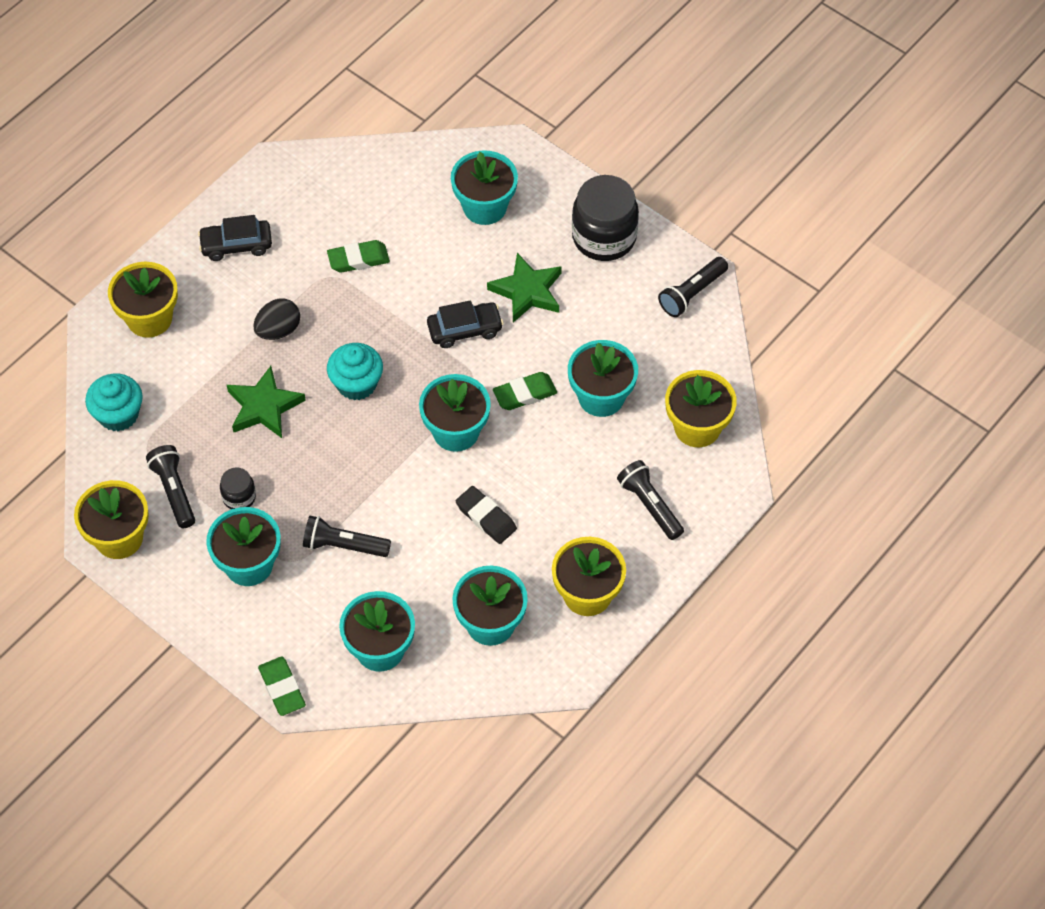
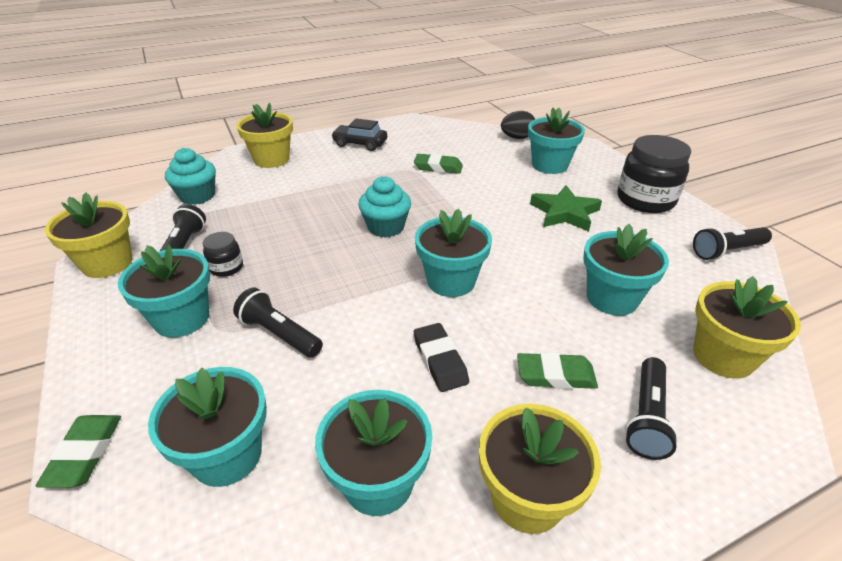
camera: 25 degrees right, 20 degrees down
green star [227,366,306,438] -> none
black egg [253,299,300,340] -> black egg moved to [501,111,535,139]
black car [427,300,504,348] -> none
green eraser [493,372,557,410] -> green eraser moved to [517,352,598,389]
black flashlight [617,460,684,540] -> black flashlight turned 150 degrees counterclockwise [625,357,679,460]

